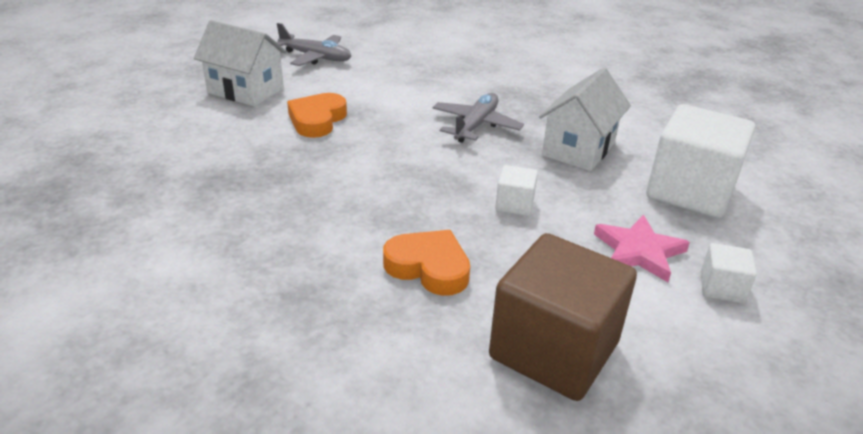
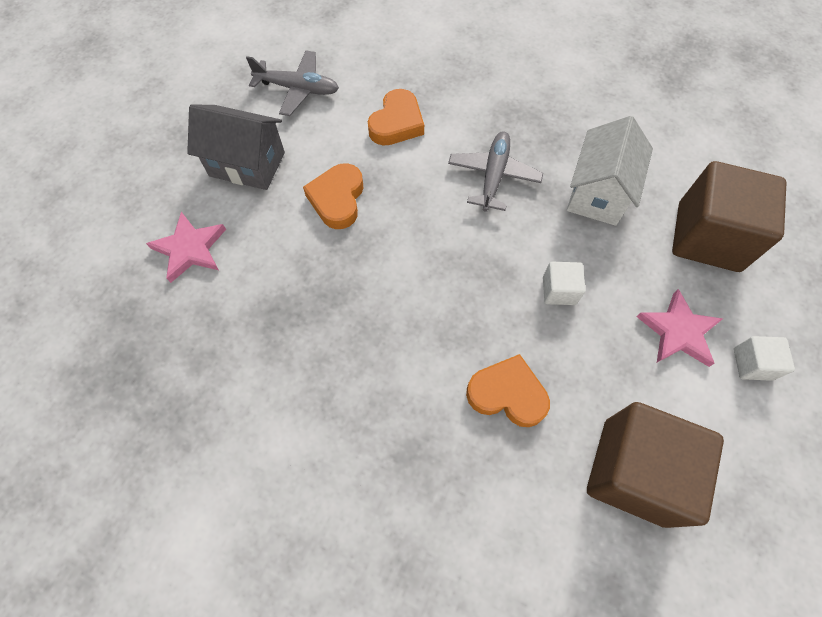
camera: 10 degrees left, 30 degrees up
white house [194,20,287,107] -> grey house [187,104,285,190]
white cube [646,104,755,218] -> brown cube [672,161,786,272]
none -> pink star [146,212,226,283]
none -> orange heart [368,89,424,146]

